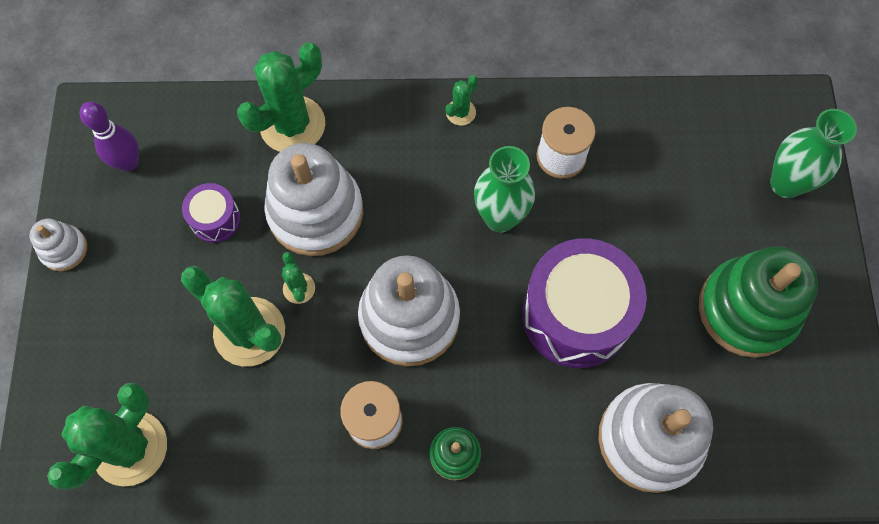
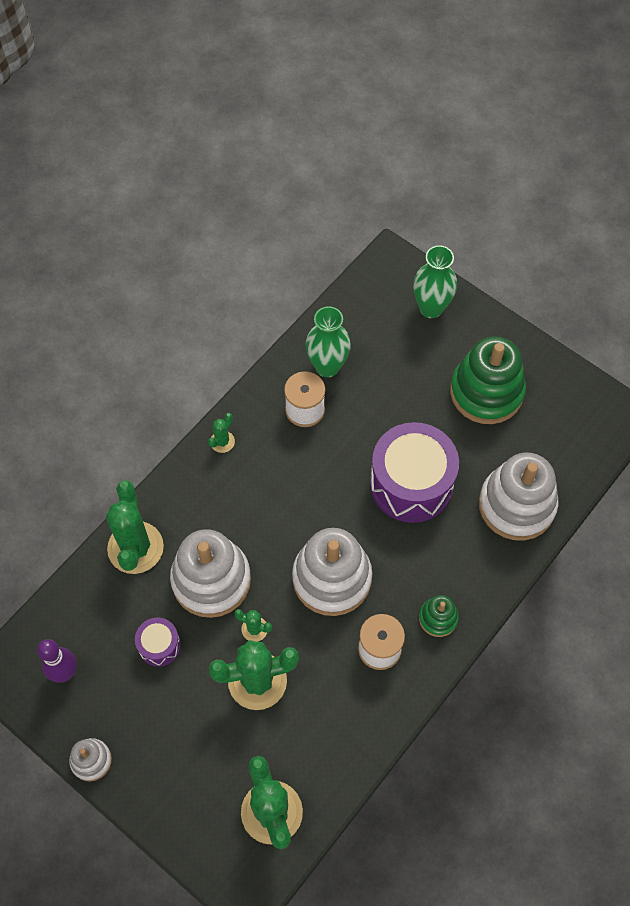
camera: 50 degrees left, 5 degrees down
green cactus [446,75,478,126] -> green cactus turned 45 degrees clockwise [208,413,235,453]
green vase [474,146,535,232] -> green vase moved to [305,306,351,377]

